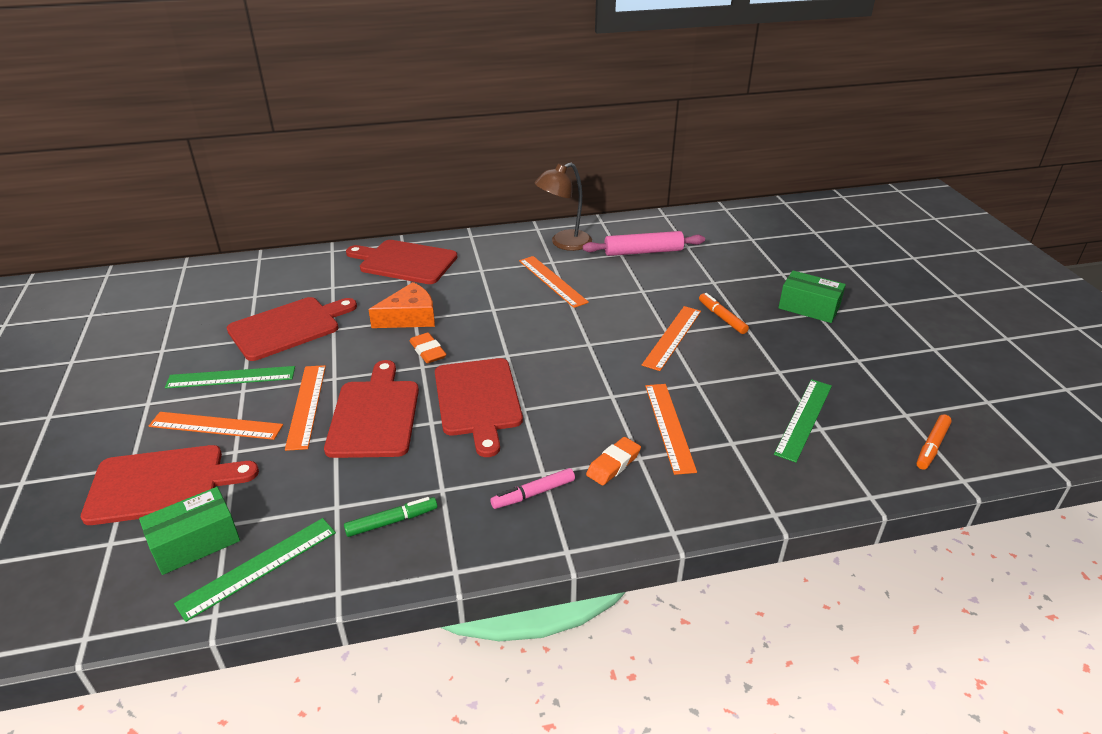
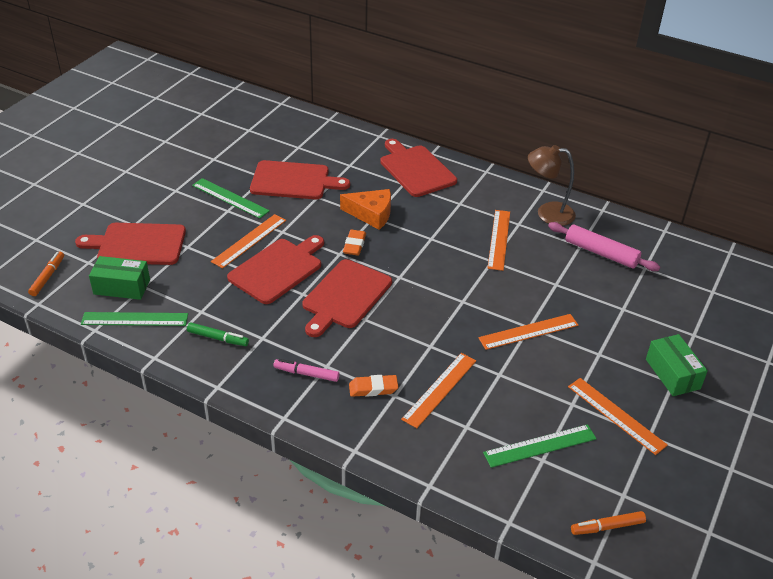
camera: 40 degrees right, 5 degrees up
red cutting board [81,445,259,525] -> red cutting board turned 150 degrees clockwise [75,223,186,265]
orange ruler [149,412,283,440] -> orange ruler moved to [568,378,668,455]
orange marker [699,293,749,334] -> orange marker moved to [28,251,64,296]

